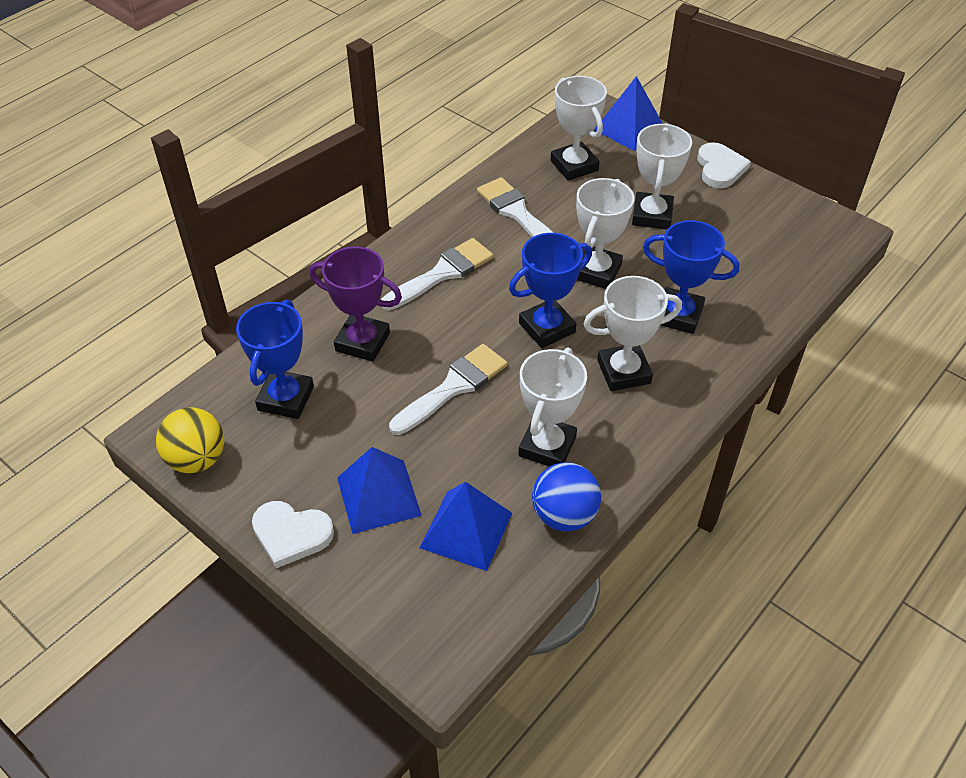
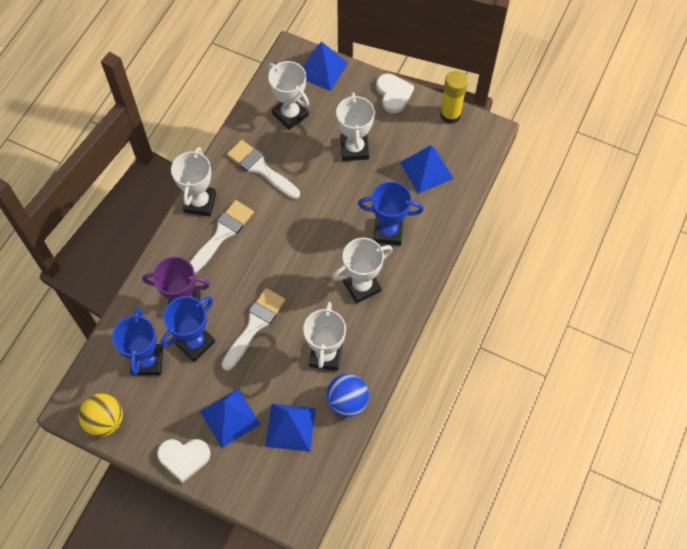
camera: 15 degrees left, 15 degrees up
blue trophy [509,233,592,348] -> blue trophy moved to [161,296,215,362]
white trophy [576,178,634,289] -> white trophy moved to [171,147,216,216]
none -> blue pyramid [400,145,454,194]
none -> yellow glue stick [440,71,468,124]

